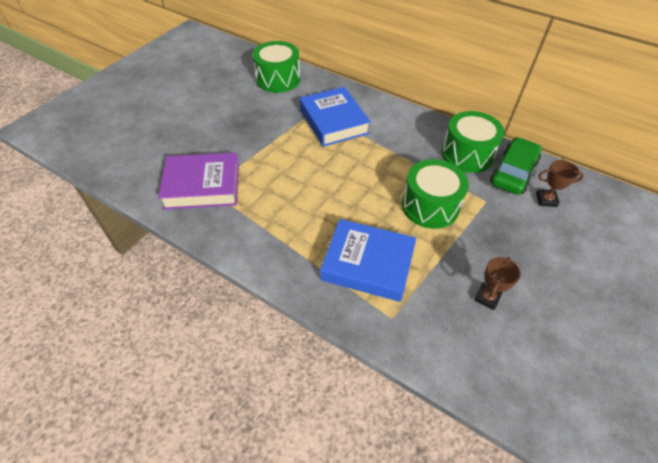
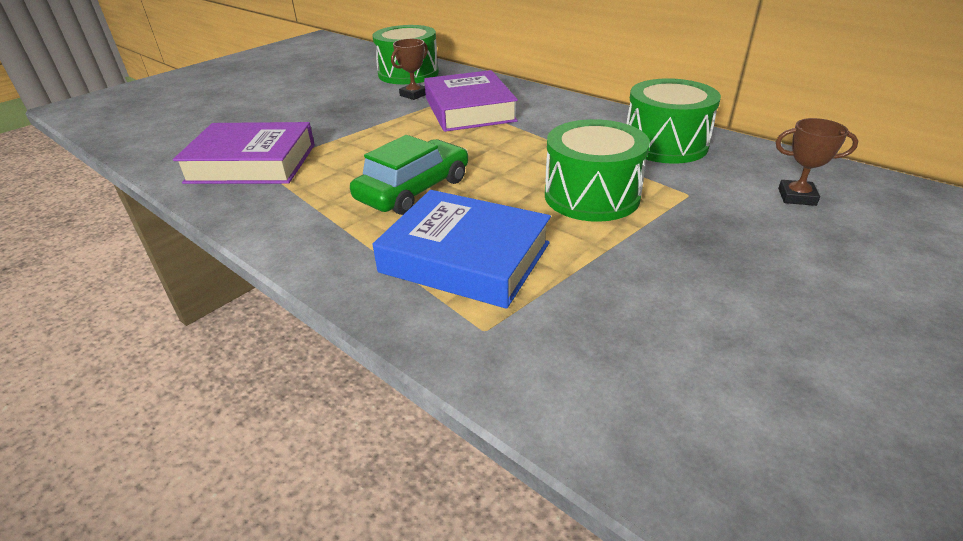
camera: 10 degrees right, 15 degrees down
blue book [300,87,371,147] -> purple book [424,70,518,132]
brown trophy [474,257,521,310] -> brown trophy moved to [391,39,428,100]
green car [490,137,542,195] -> green car moved to [350,135,468,215]

